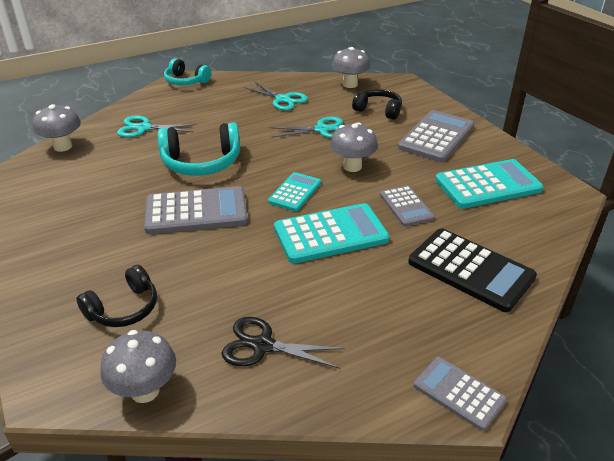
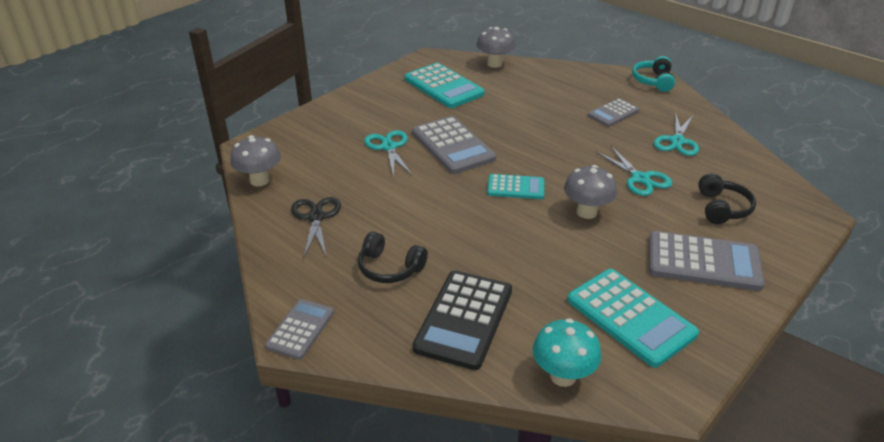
camera: 70 degrees right, 0 degrees up
black headphones [76,265,157,327] -> black headphones moved to [358,232,428,283]
turquoise scissors [117,116,197,138] -> turquoise scissors moved to [364,130,412,177]
turquoise headphones [158,122,240,176] -> none
turquoise calculator [274,203,390,263] -> turquoise calculator moved to [405,63,485,108]
grey mushroom [332,47,370,88] -> none
grey calculator [380,185,435,226] -> grey calculator moved to [587,98,639,127]
none -> turquoise mushroom [533,318,601,387]

